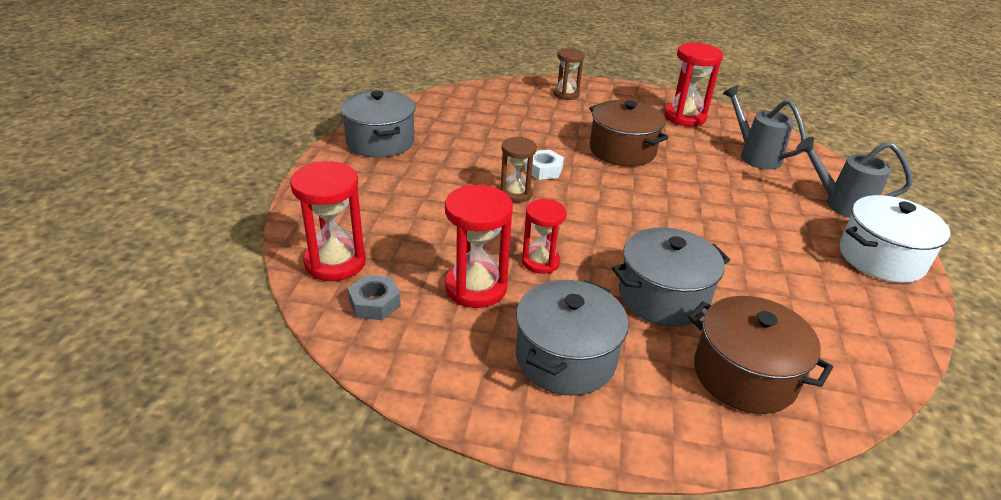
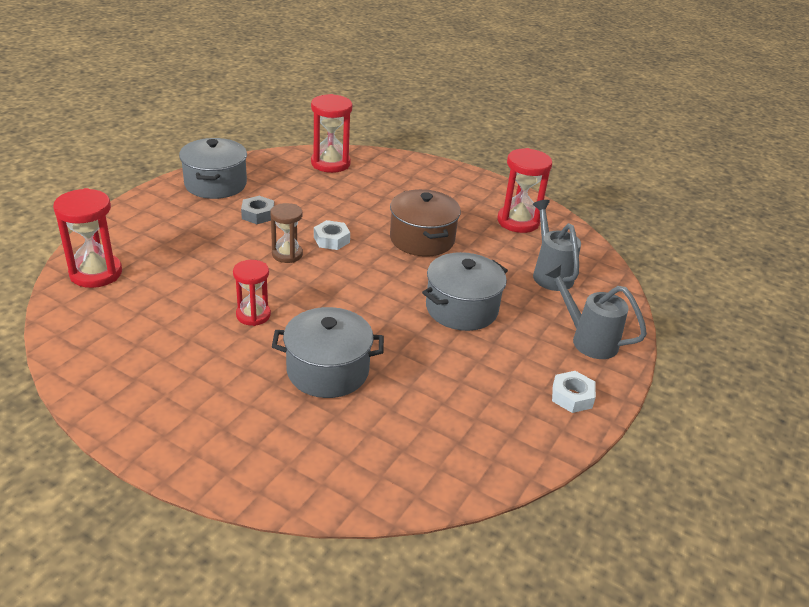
camera: 20 degrees right, 0 degrees up
grey nut [348,275,401,320] -> grey nut moved to [241,196,274,224]
red hourglass [445,185,513,308] -> red hourglass moved to [311,94,352,173]
grey pot [516,280,629,396] -> grey pot moved to [422,252,508,331]
brown hourglass [554,48,585,100] -> none
brown pot [688,296,833,414] -> none
white pot [840,195,950,283] -> white nut [552,371,596,413]

